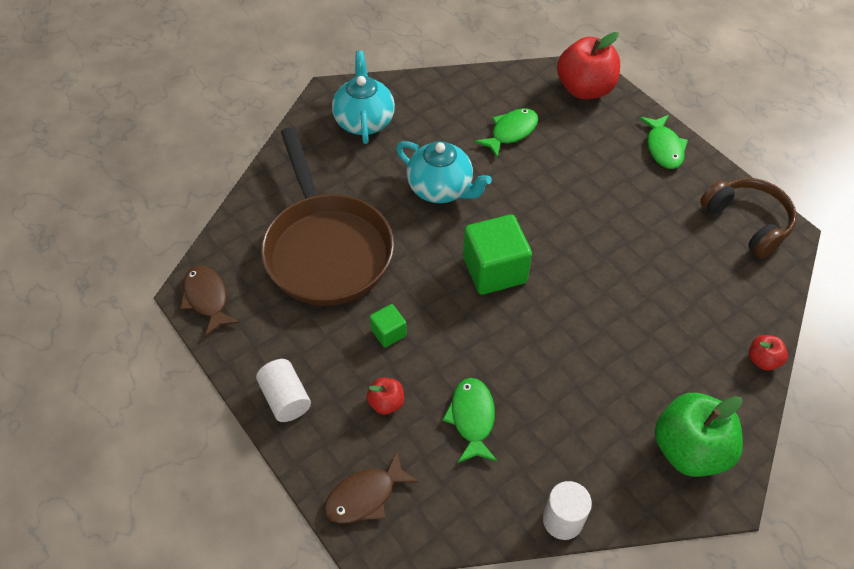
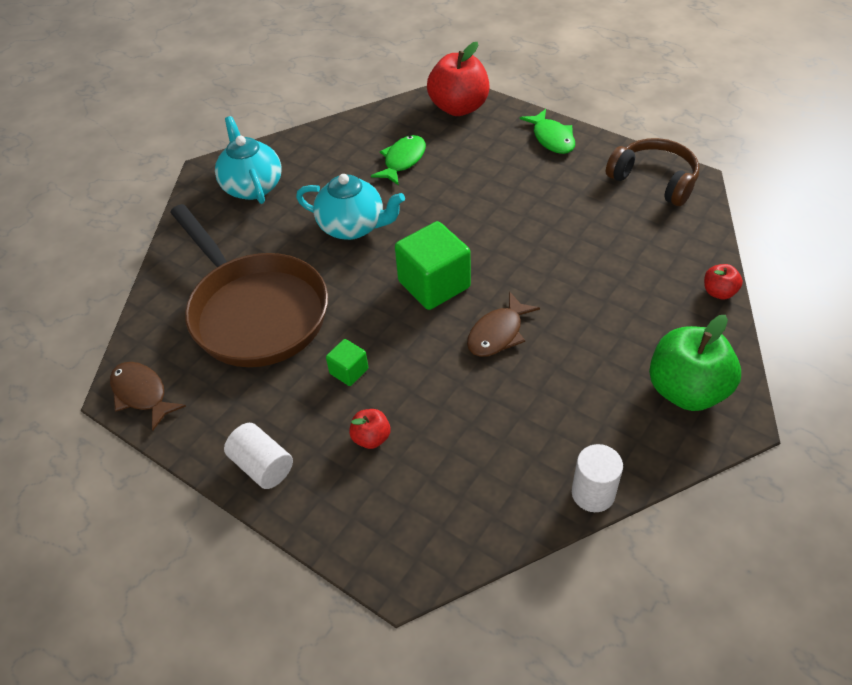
camera: 15 degrees left, 5 degrees down
brown fish [324,451,419,524] -> brown fish moved to [467,292,540,357]
green fish [442,378,497,463] -> none

